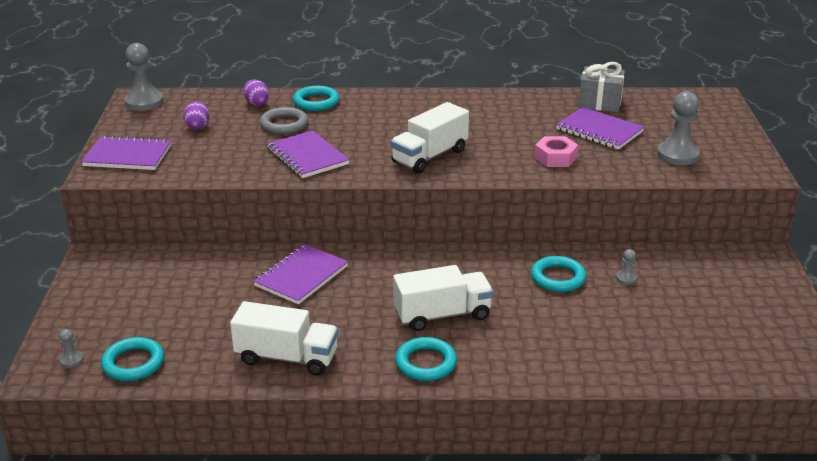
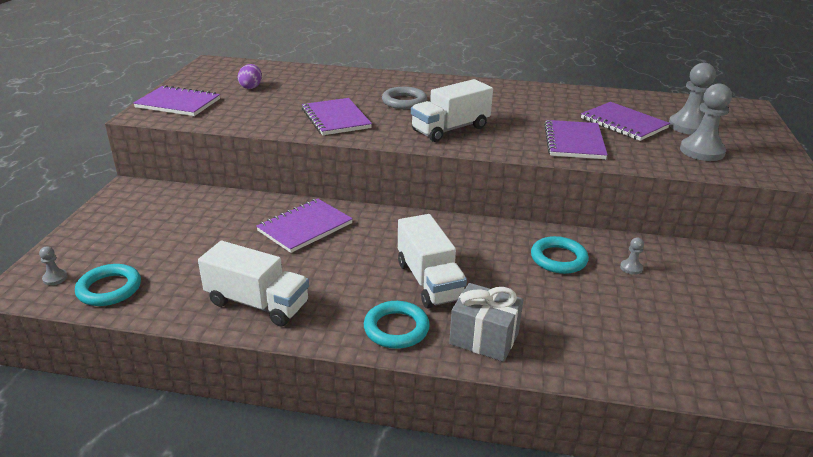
camera: 10 degrees right, 0 degrees up
grey pawn [125,43,164,111] -> grey pawn moved to [669,63,716,135]
purple egg [244,79,269,106] -> none
grey ring [260,107,308,134] -> grey ring moved to [382,87,427,109]
turquoise ring [293,86,339,111] -> none
white truck [393,265,493,331] -> white truck turned 75 degrees clockwise [398,214,467,309]
pink nut [534,136,578,167] -> purple notebook [544,120,608,159]
grey gift [578,62,625,112] -> grey gift moved to [449,283,523,362]

